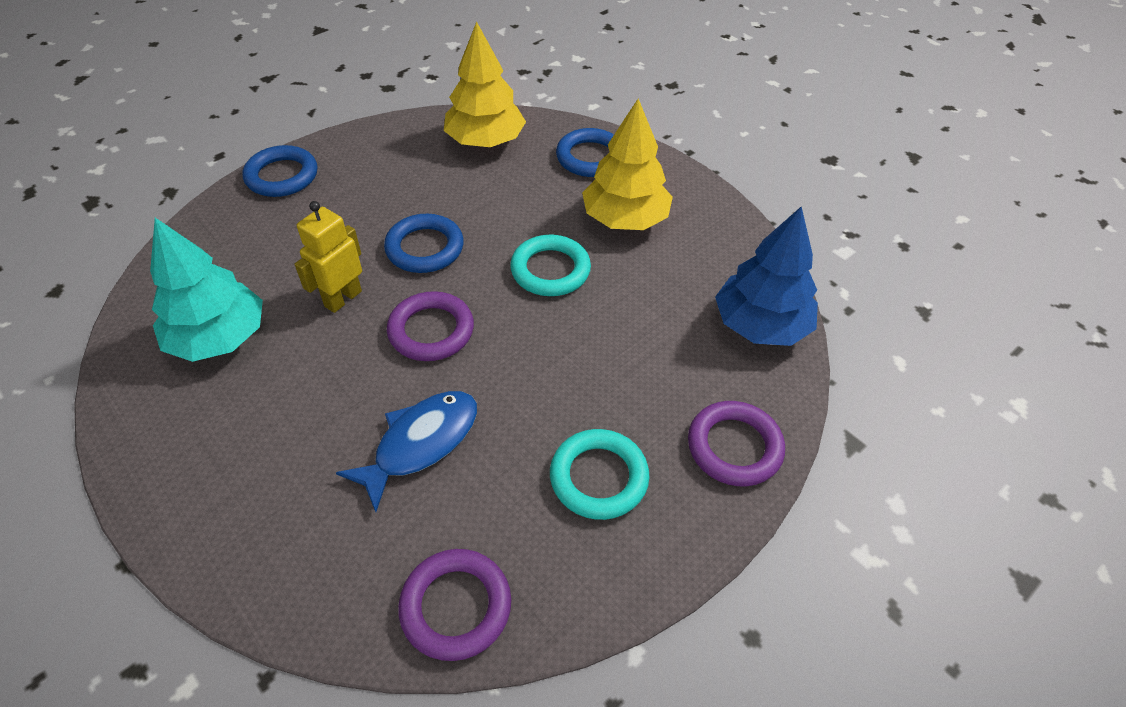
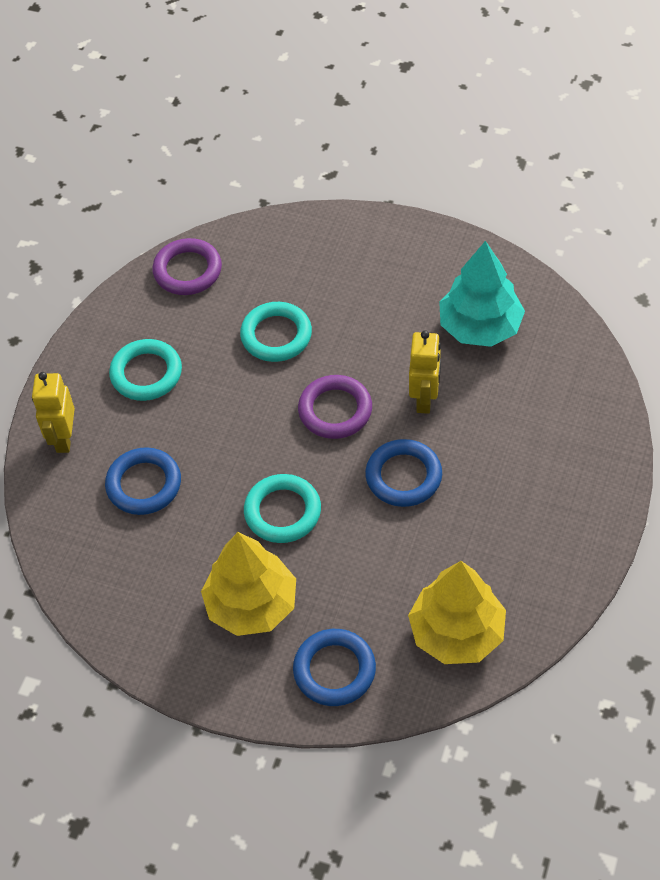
camera: 155 degrees right, 5 degrees up
blue ring [242,145,317,197] -> blue ring moved to [105,447,181,515]
blue fish [336,391,477,512] -> turquoise ring [240,302,312,362]
purple ring [688,401,785,486] -> yellow robot [32,372,75,453]
blue tree [715,206,818,346] -> none

